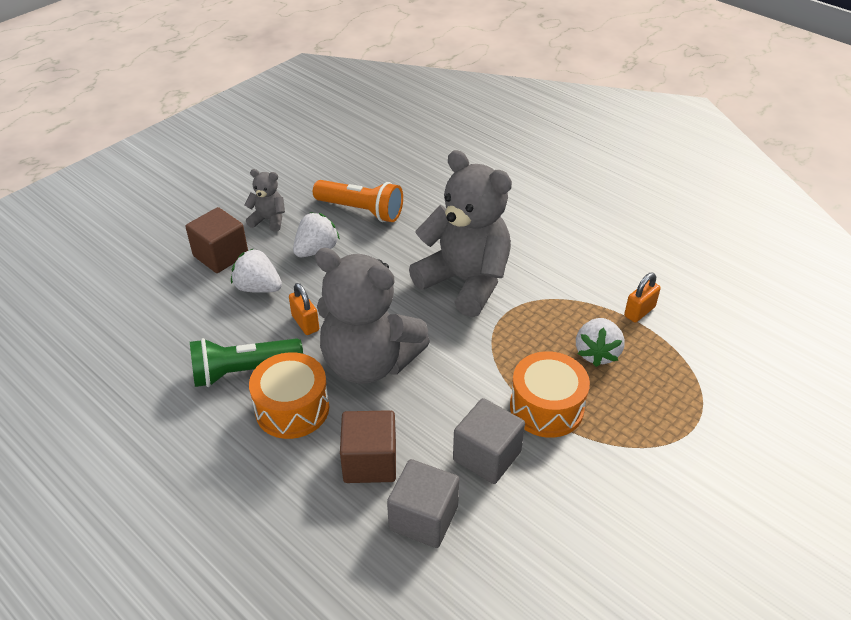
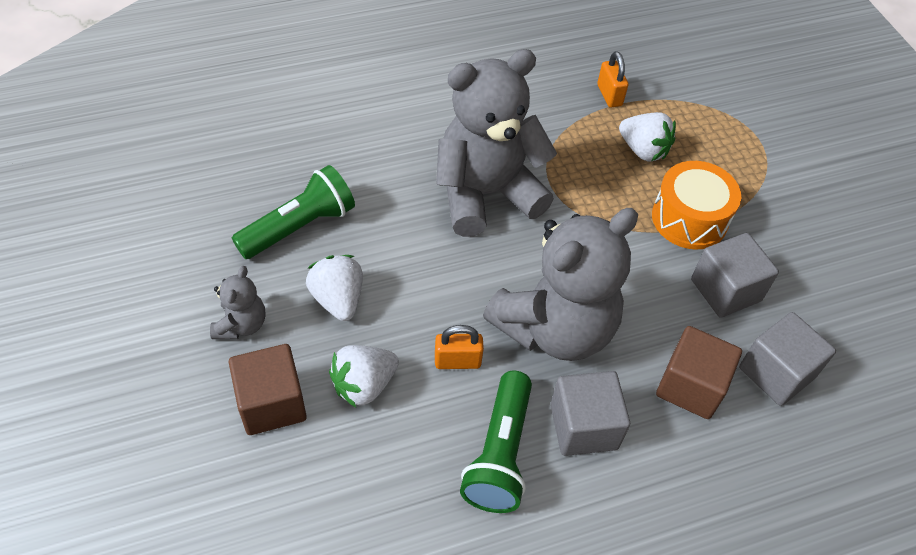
camera: 65 degrees left, 10 degrees up
grey teddy bear [244,169,285,231] -> grey teddy bear turned 150 degrees clockwise [210,266,265,339]
orange drum [249,352,329,439] -> grey cube [550,371,630,456]
orange flashlight [313,180,403,222] -> green flashlight [232,165,355,259]

